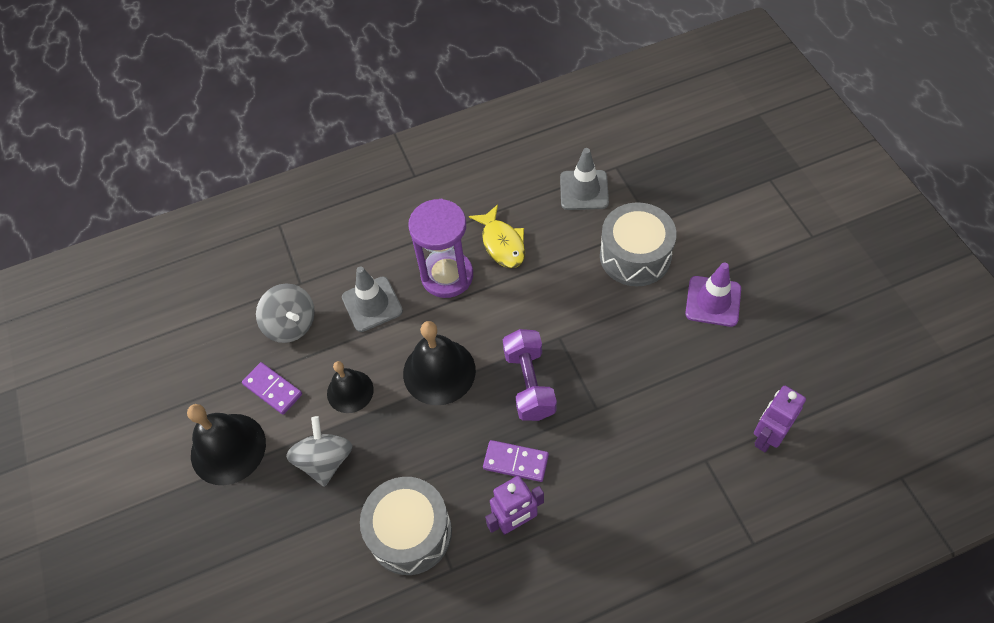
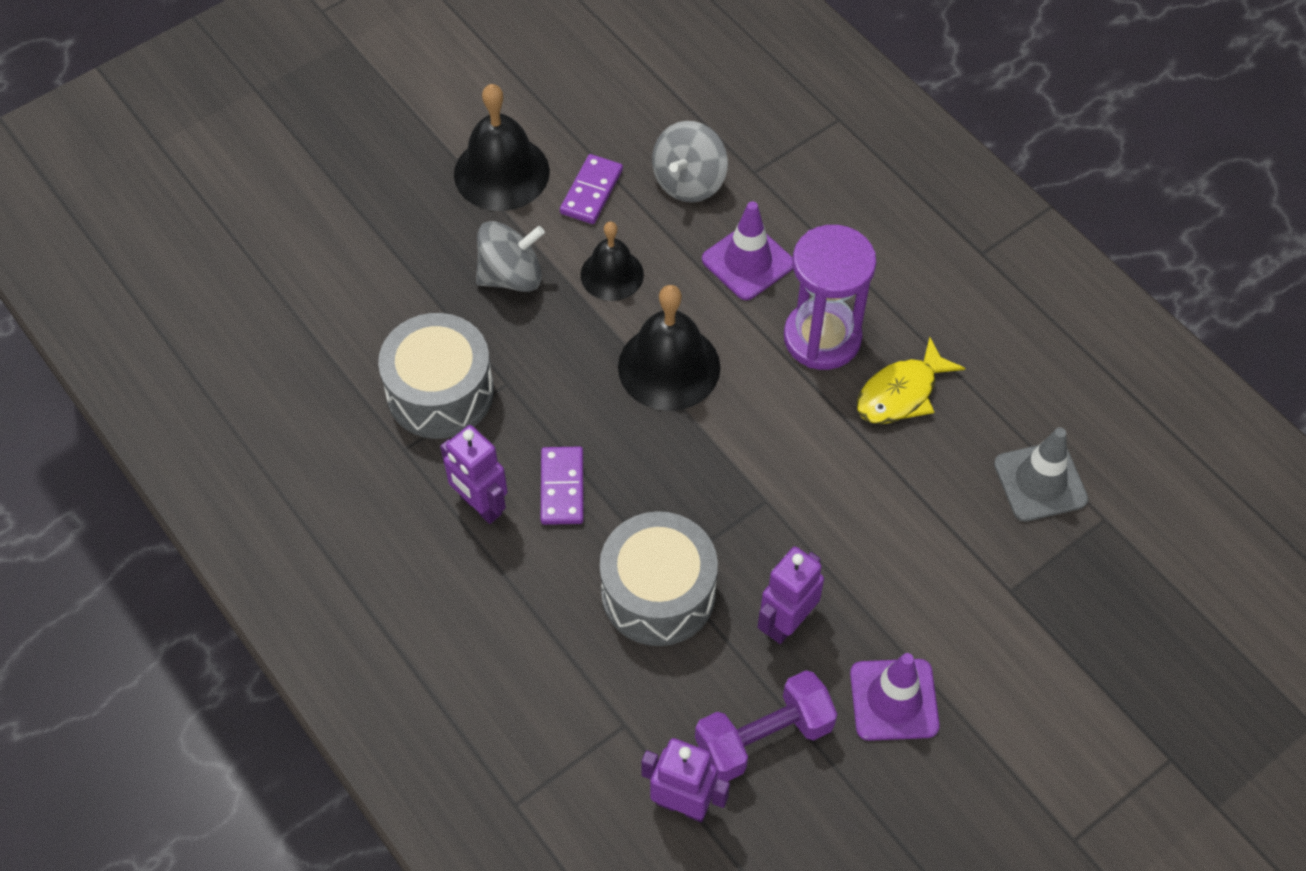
camera: 70 degrees right, 0 degrees up
grey traffic cone [342,266,403,332] -> purple traffic cone [702,201,793,300]
purple dumbbell [503,329,557,421] -> purple dumbbell moved to [695,670,838,782]
grey drum [600,202,677,286] -> grey drum moved to [600,511,718,646]
none -> purple robot [757,546,824,644]

